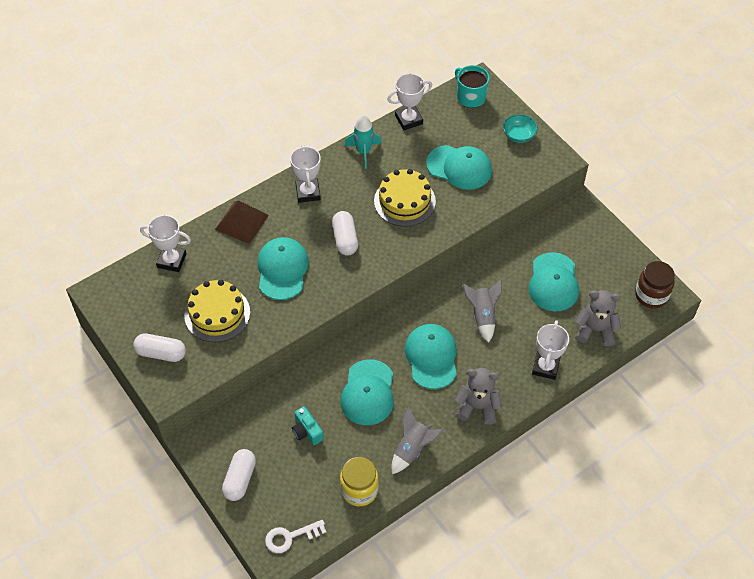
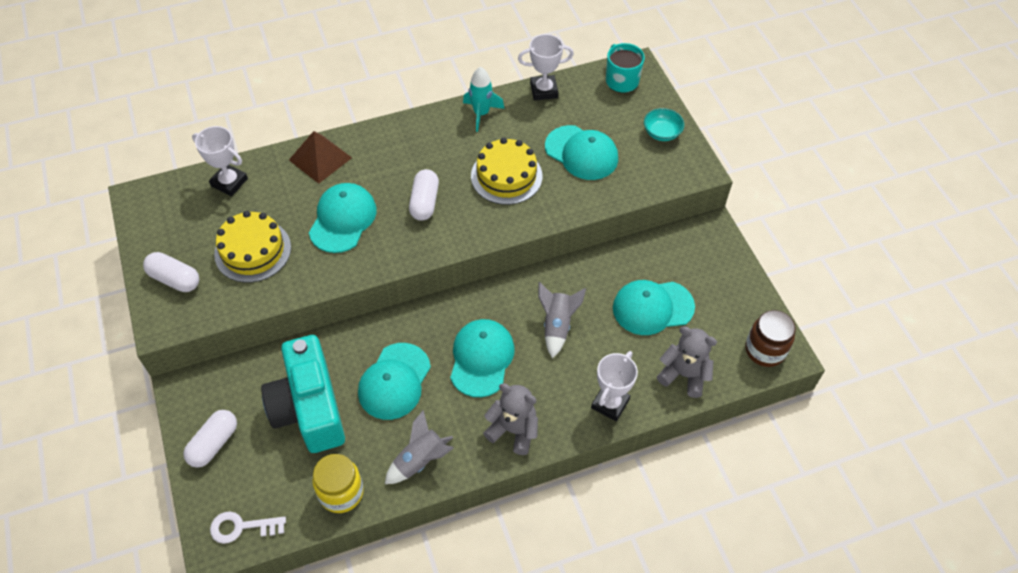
camera: 15 degrees right, 0 degrees up
white trophy [290,144,321,203] -> none
turquoise camera [292,406,324,445] -> turquoise camera [261,335,345,453], size x2.44
turquoise cap [528,252,579,311] -> turquoise cap turned 60 degrees clockwise [613,280,695,335]

